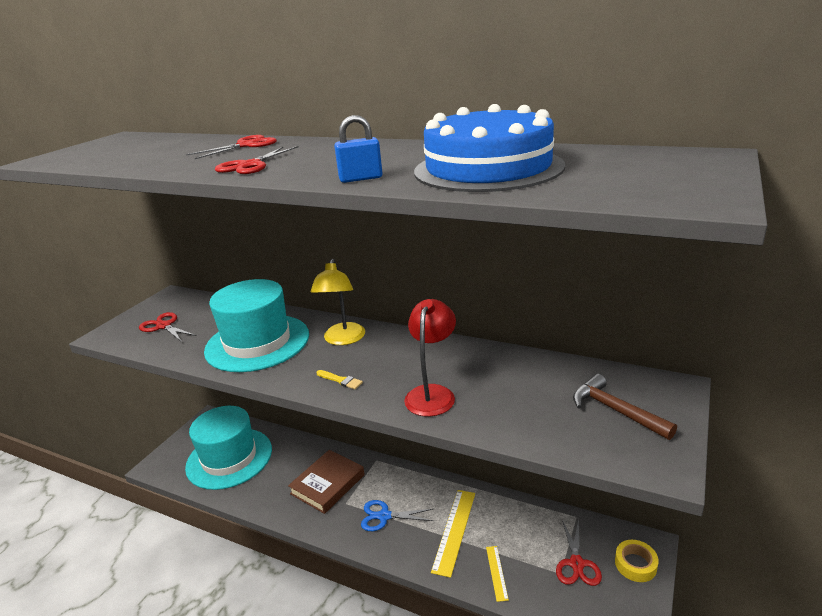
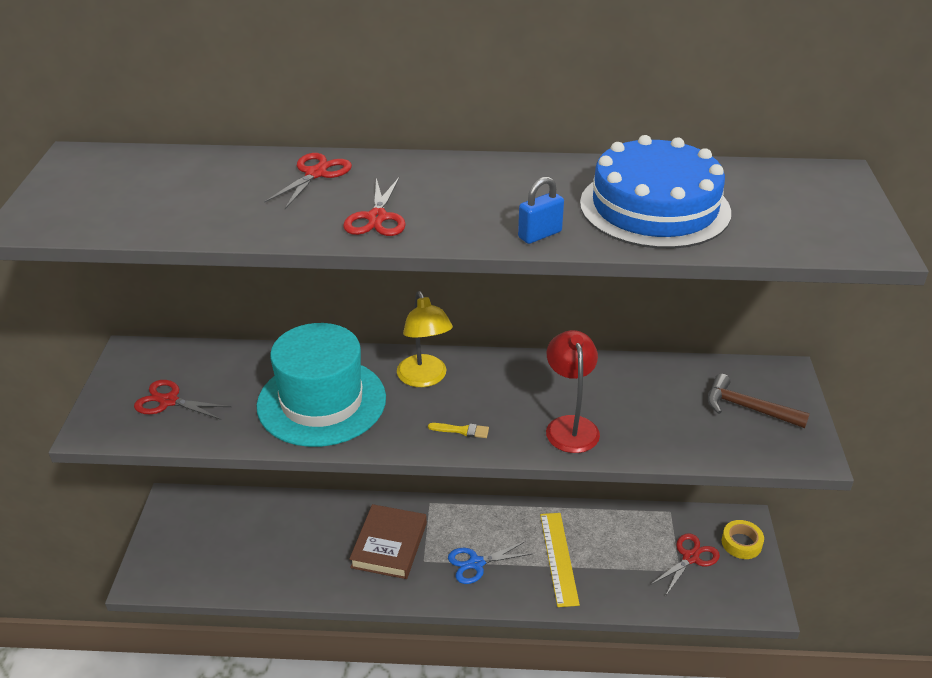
camera: 25 degrees left, 10 degrees up
turquoise hat [185,406,272,490] -> none
yellow ruler [486,546,509,602] -> none
red scissors [556,519,602,586] -> red scissors turned 120 degrees counterclockwise [650,533,720,595]

